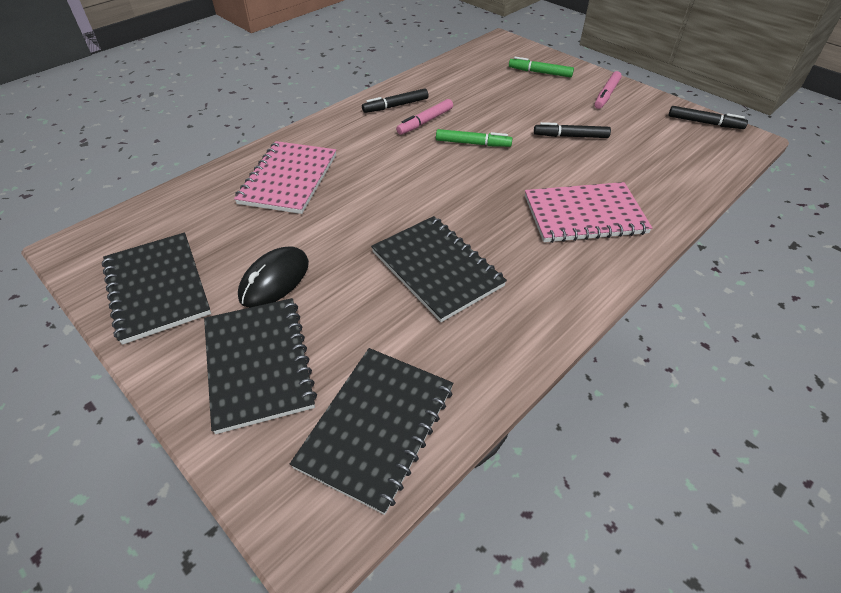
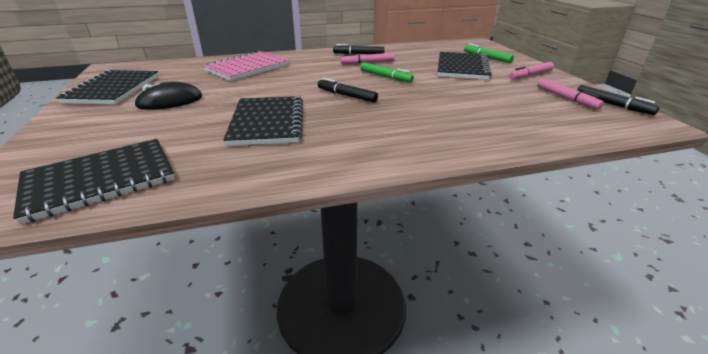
camera: 30 degrees right, 15 degrees down
black notebook [204,298,317,434] -> black notebook moved to [438,52,492,80]
pink notebook [525,182,652,243] -> none
black marker [534,122,611,138] -> black marker moved to [318,78,378,103]
none -> pink marker [537,78,604,110]

